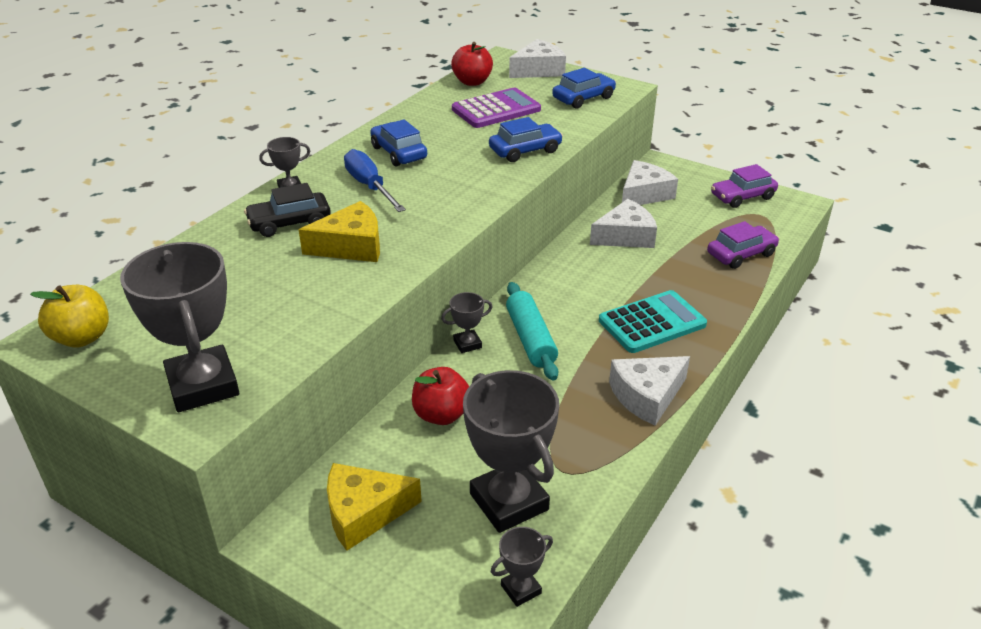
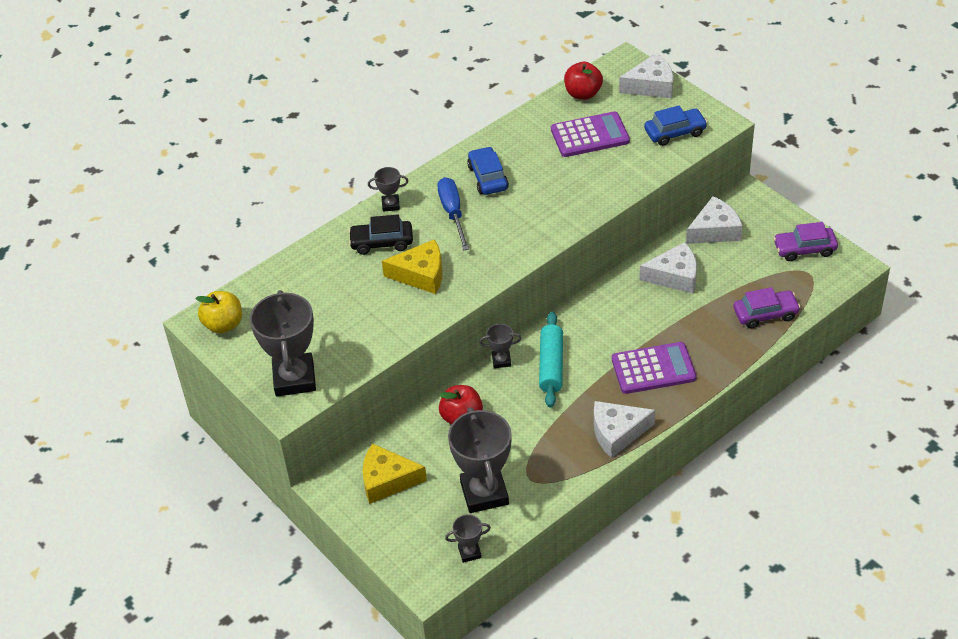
camera: 20 degrees right, 10 degrees up
blue car [489,117,563,162] -> none
turquoise calculator [599,290,707,353] -> purple calculator [612,342,697,394]

